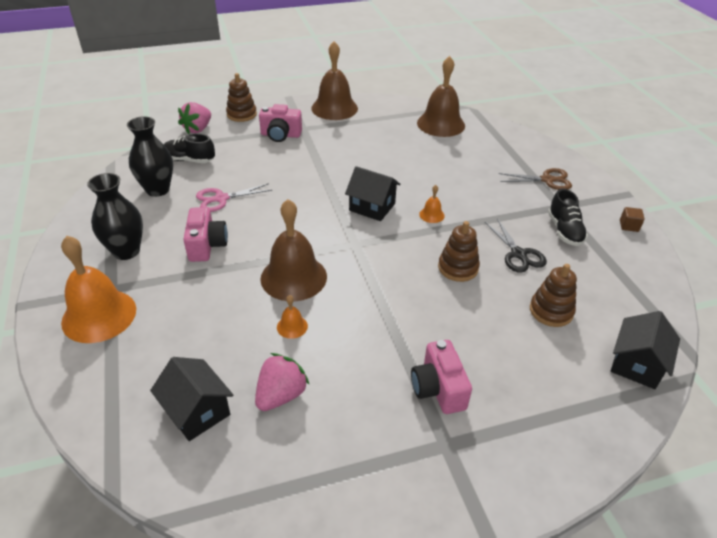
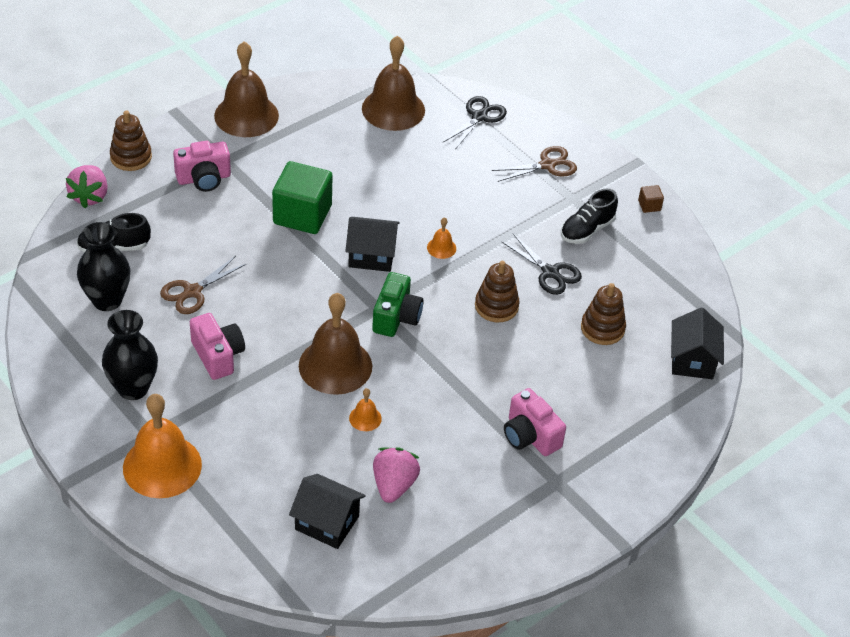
camera: 25 degrees left, 5 degrees up
pink scissors [196,183,272,212] -> brown scissors [160,256,246,314]
black shoe [548,189,588,246] -> black shoe turned 75 degrees clockwise [561,189,618,244]
none -> green cube [272,161,333,234]
none -> green camera [372,272,423,337]
none -> black scissors [443,96,507,150]

